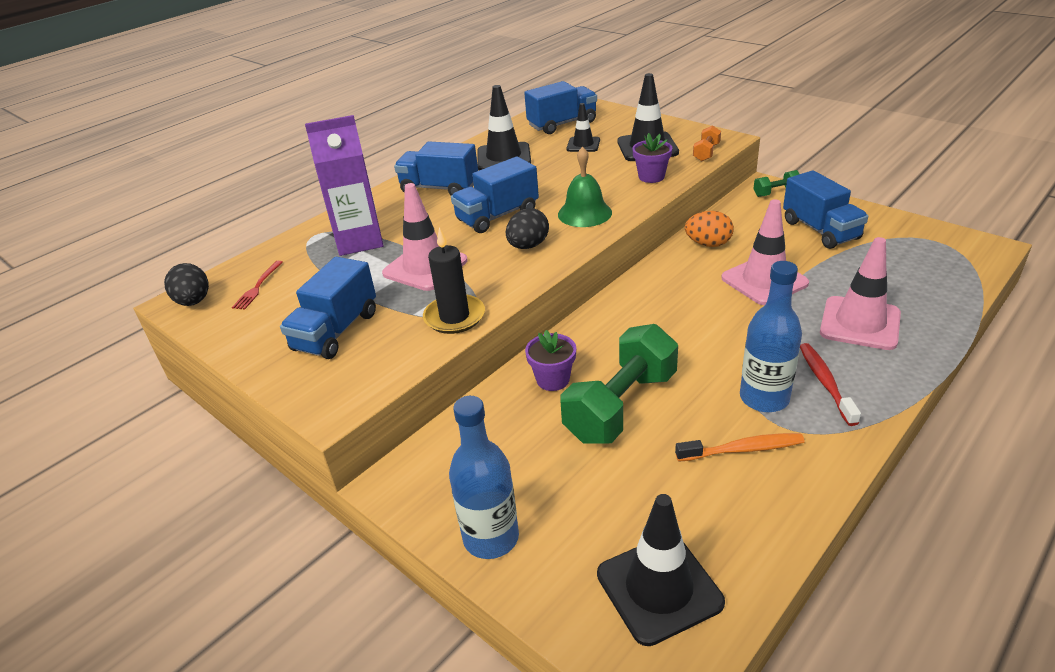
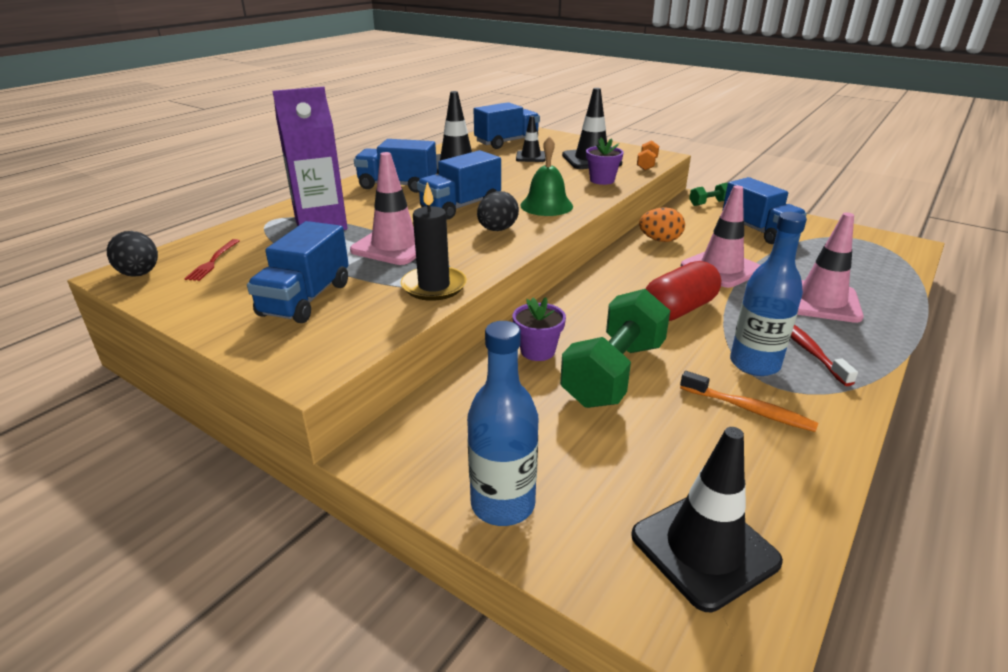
camera: 10 degrees left, 5 degrees down
orange toothbrush [675,433,805,462] -> orange toothbrush turned 45 degrees clockwise [680,371,818,432]
none -> red capsule [646,261,721,321]

